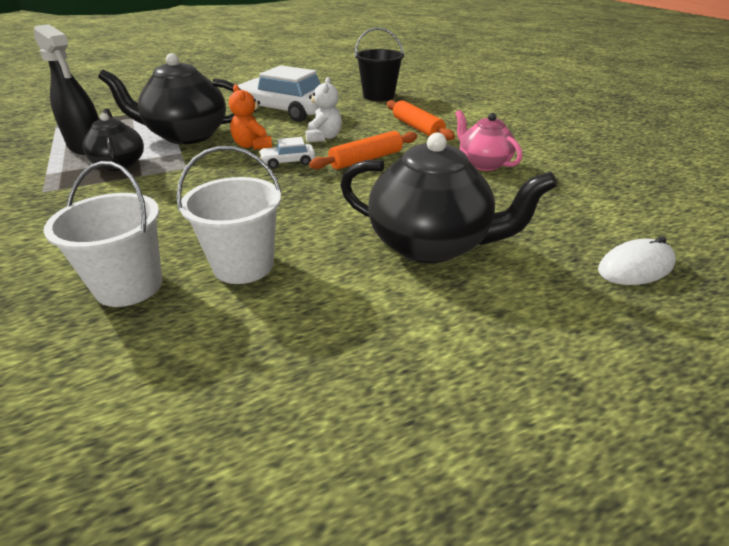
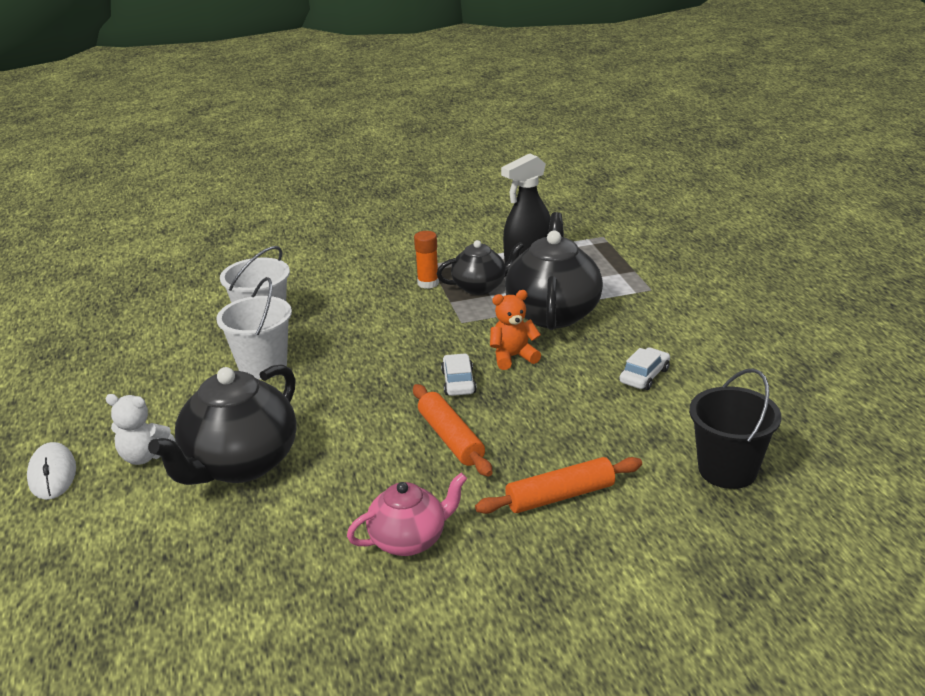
camera: 100 degrees right, 5 degrees down
white car [238,65,320,122] -> white car [620,347,670,390], size x0.45
white teddy bear [306,77,342,143] -> white teddy bear moved to [105,394,176,465]
white mouse [598,236,676,285] -> white mouse moved to [27,442,76,500]
none -> orange glue stick [414,231,439,289]

